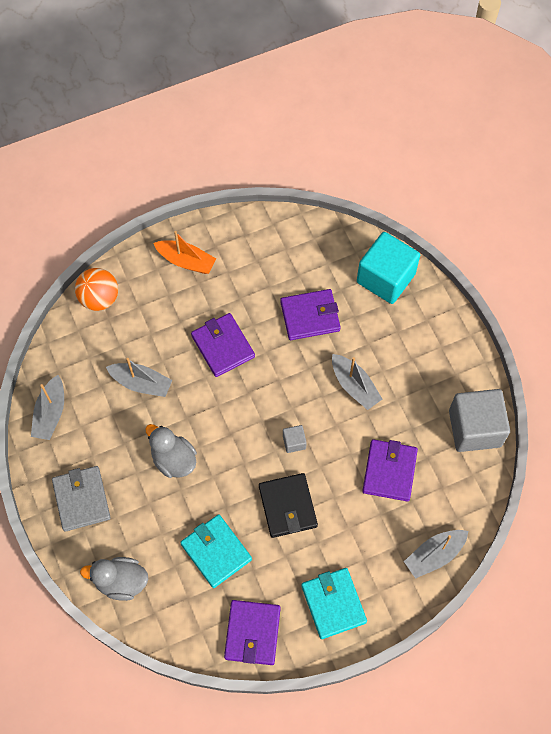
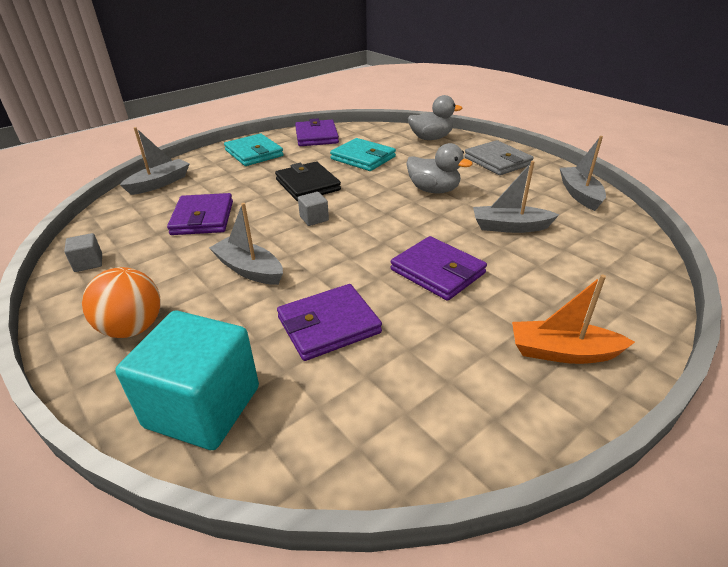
camera: 165 degrees right, 30 degrees down
orange ball [75,268,118,311] -> orange ball moved to [82,267,161,338]
grey cube [449,389,510,452] -> grey cube [64,233,102,272], size x0.43

